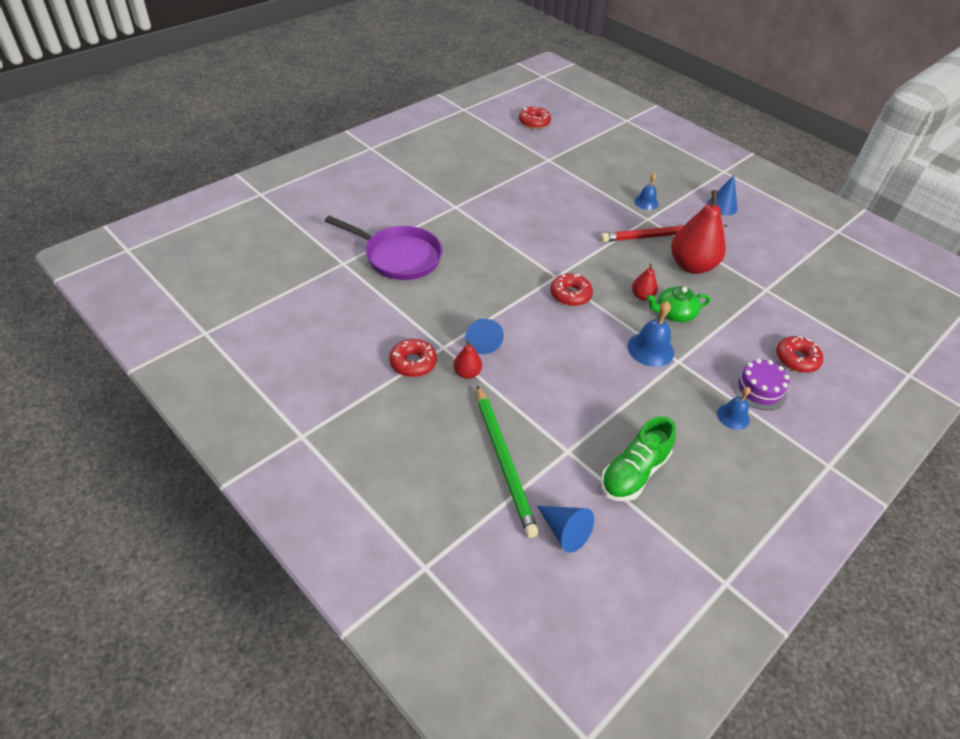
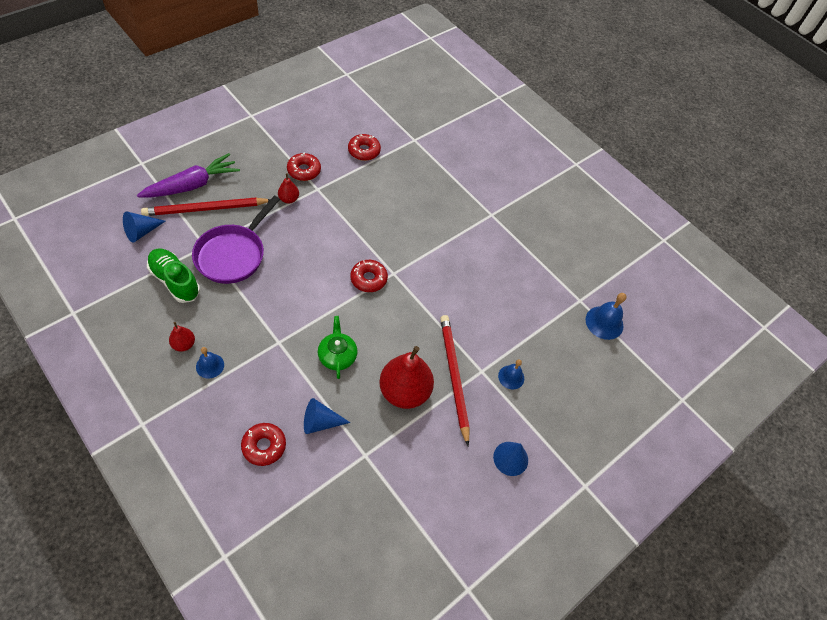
camera: 90 degrees right, 10 degrees up
purple pan [325,216,443,280] -> purple pan moved to [192,196,280,284]
blue cone [465,319,504,354] -> blue cone moved to [304,398,350,434]
green pencil [477,385,539,538] -> red pencil [141,198,271,216]
red donut [519,107,551,129] -> red donut moved to [348,134,381,161]
blue bell [628,301,674,367] -> blue bell moved to [586,293,627,340]
red pear [632,263,658,300] -> red pear moved to [169,322,195,352]
purple cake [733,359,789,410] -> none
none -> purple carrot [137,153,240,198]

